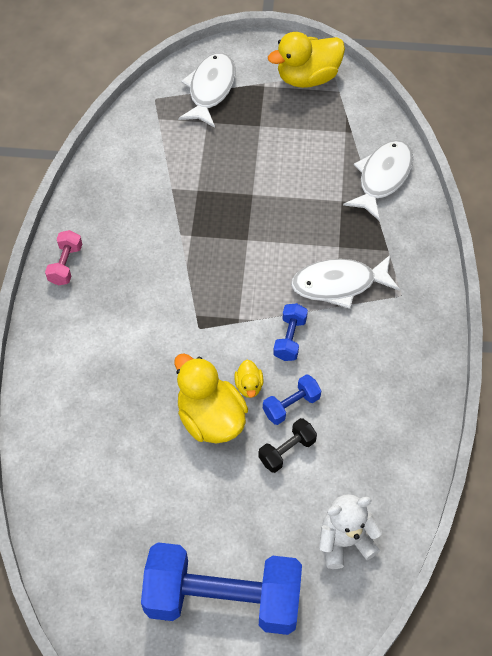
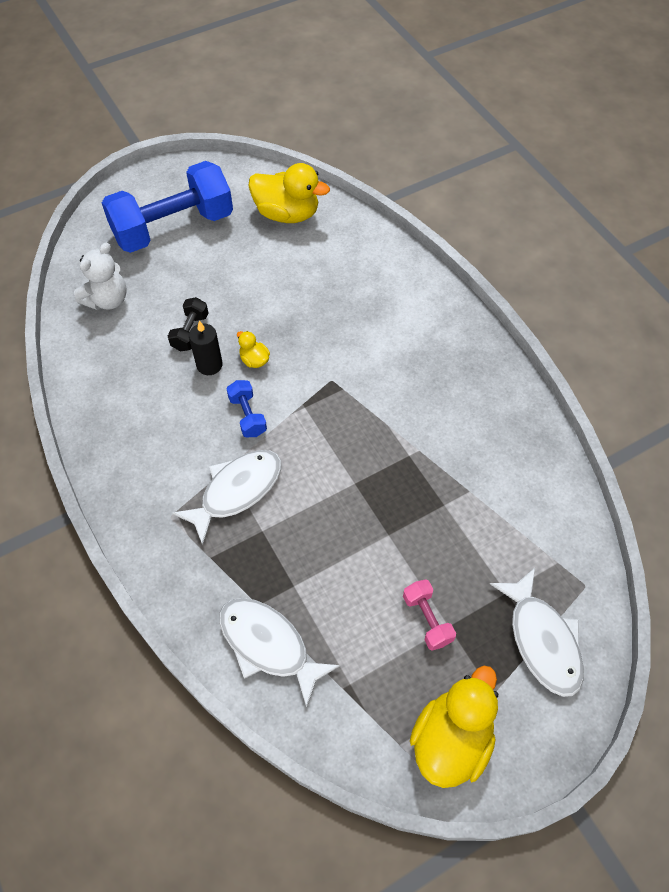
camera: 145 degrees right, 0 degrees up
pink dumbbell [45,230,82,286] -> pink dumbbell moved to [403,579,456,651]
yellow duck [174,353,248,443] -> yellow duck moved to [249,163,330,223]
blue dumbbell [263,374,321,425] -> black candle [189,320,223,375]
white fish [343,140,413,221] -> white fish turned 135 degrees clockwise [219,598,340,708]

